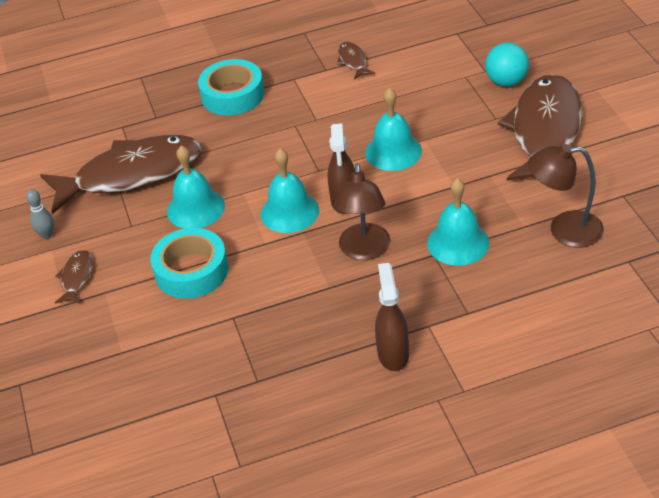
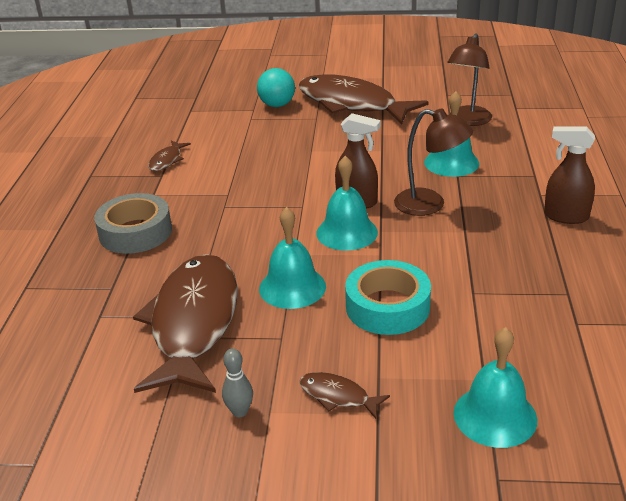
camera: 70 degrees left, 10 degrees down
turquoise tape [198,59,264,115] -> grey tape [94,193,172,254]
brown fish [337,42,375,79] -> brown fish turned 75 degrees counterclockwise [148,140,191,171]
turquoise bell [365,88,422,171] -> turquoise bell moved to [454,327,537,448]

